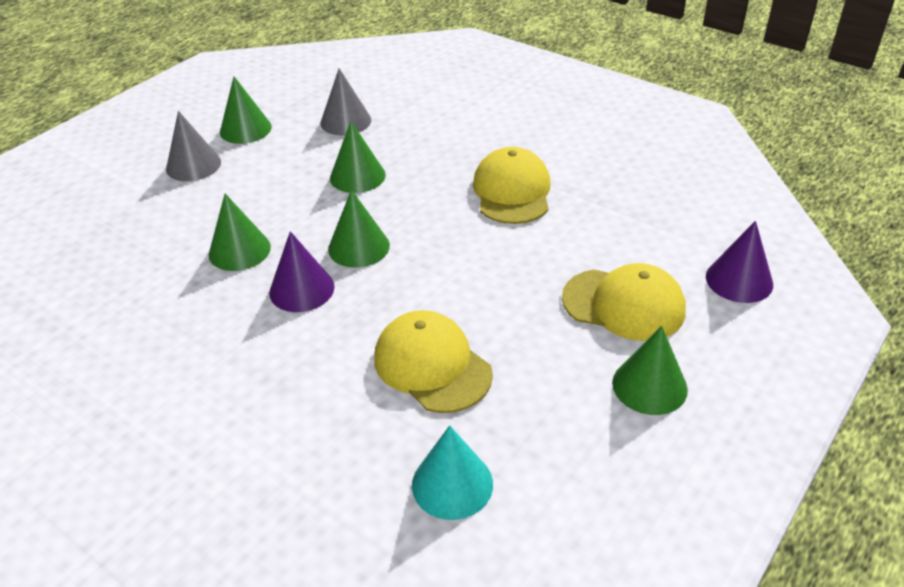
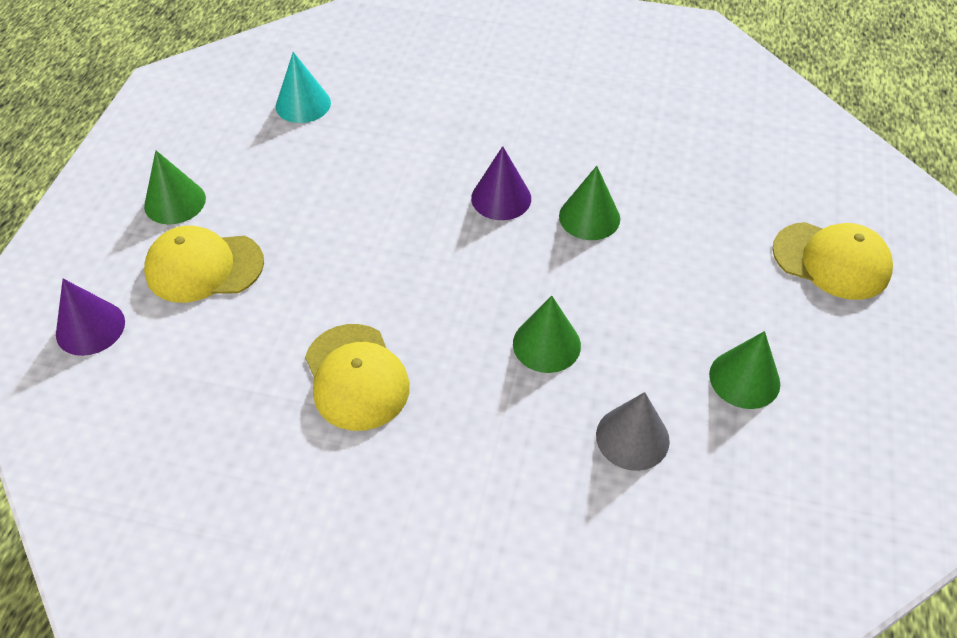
camera: 155 degrees right, 10 degrees up
grey cone [166,111,221,181] -> none
green cone [328,190,390,268] -> none
yellow cap [374,310,493,413] -> yellow cap moved to [772,222,893,300]

